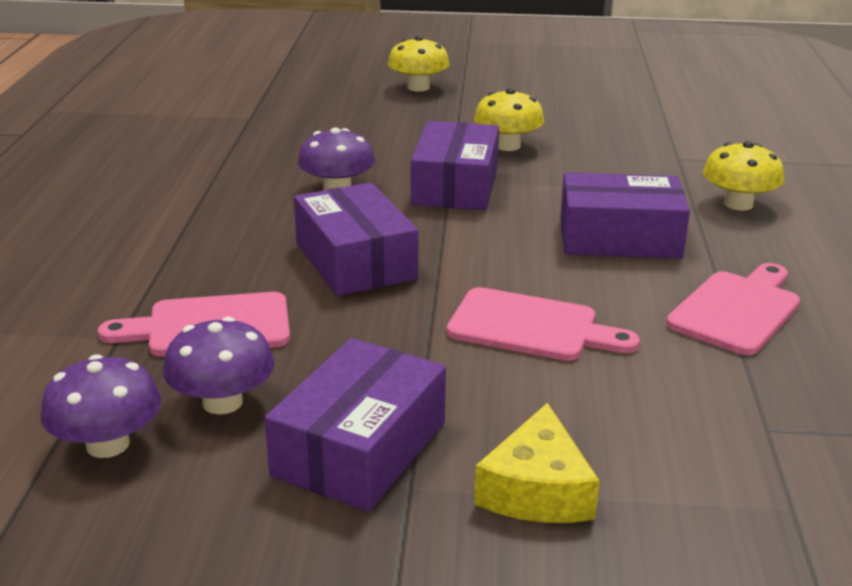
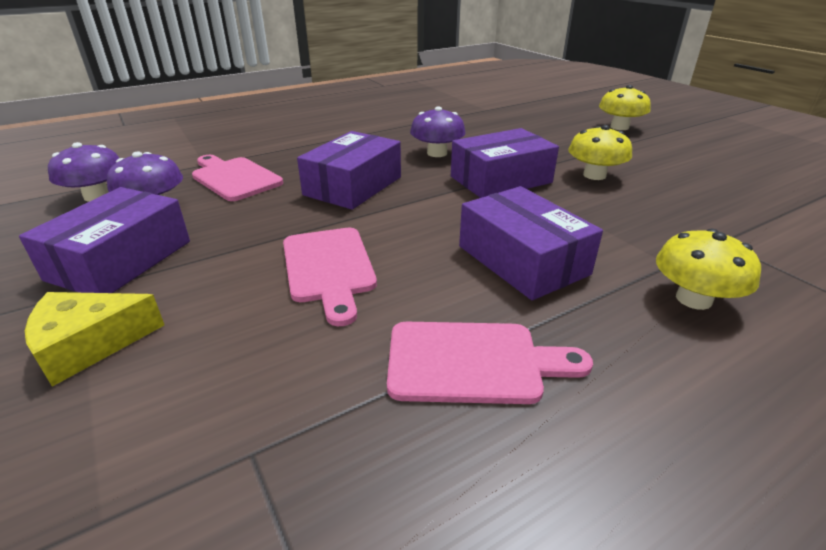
camera: 55 degrees right, 5 degrees up
purple box [265,338,446,512] -> purple box turned 60 degrees counterclockwise [19,187,190,293]

